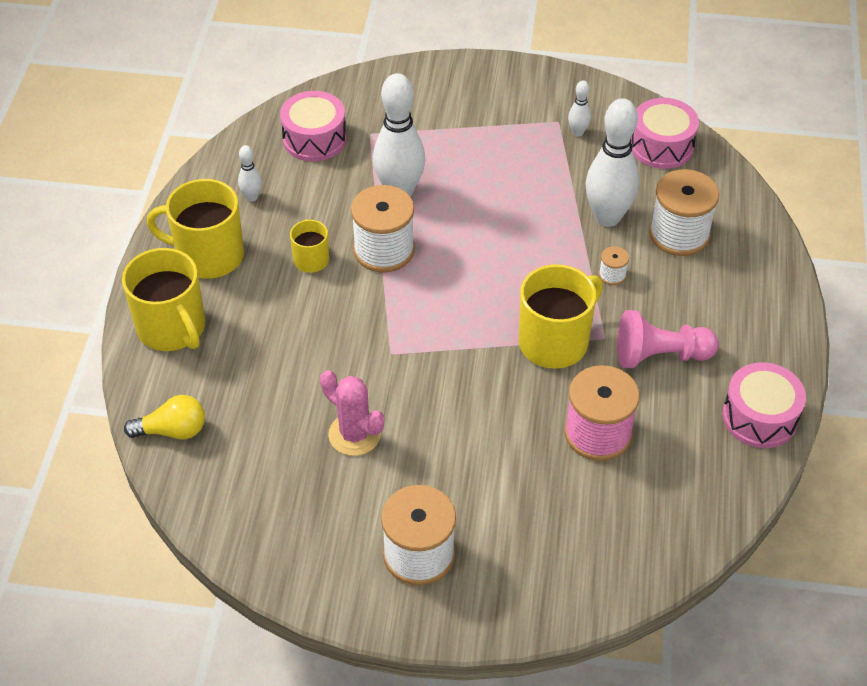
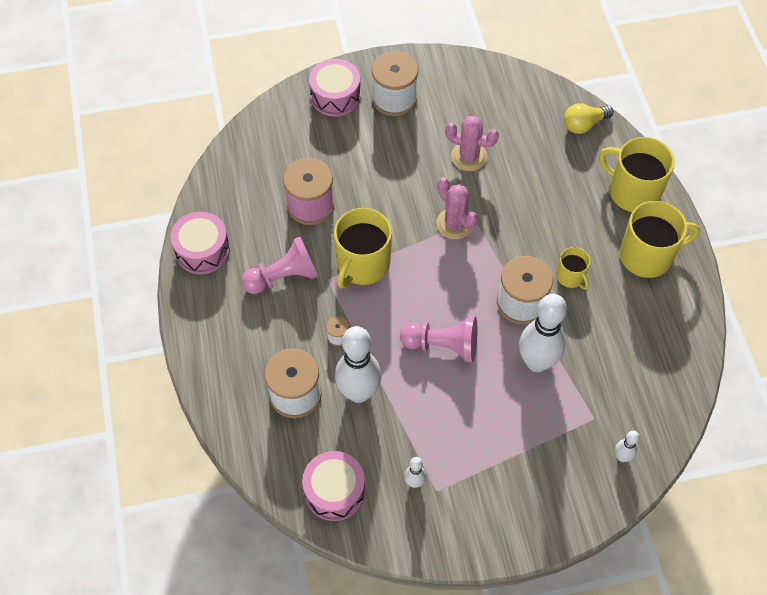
camera: 160 degrees right, 10 degrees up
white bowling pin [238,145,262,201] -> white bowling pin moved to [615,431,640,462]
pink drum [280,91,347,161] -> pink drum moved to [309,59,361,117]
none -> pink pawn [400,316,477,362]
none -> pink cactus [436,177,478,239]

